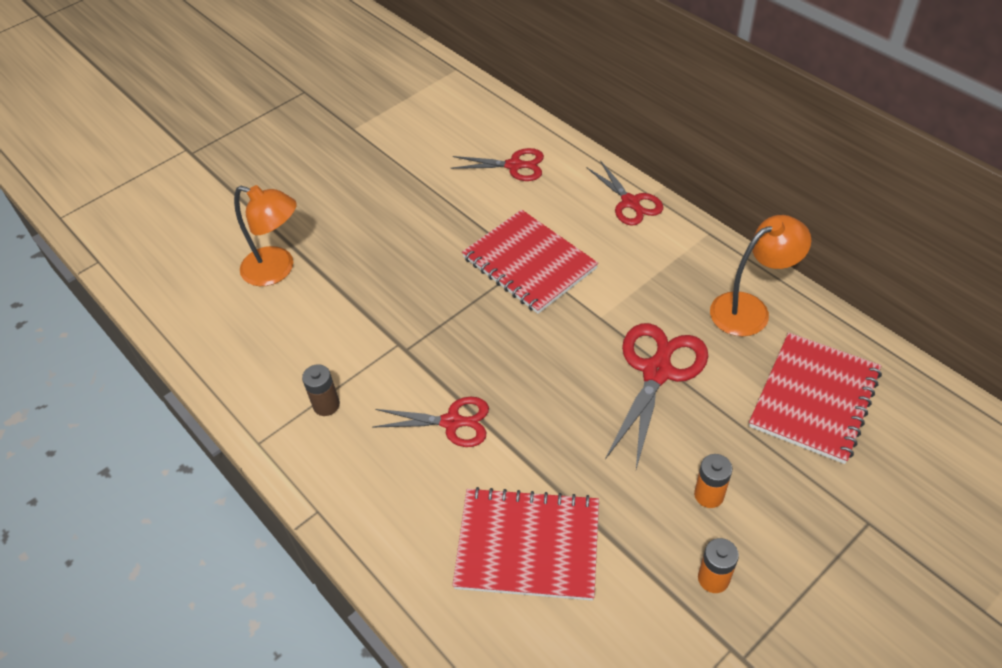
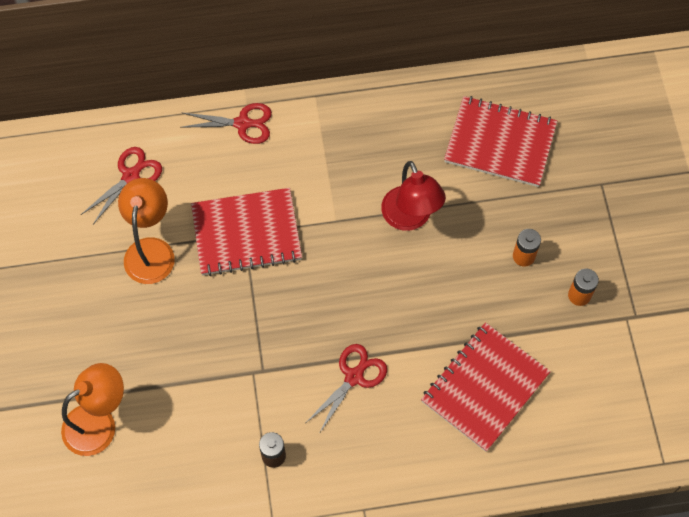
camera: 60 degrees left, 15 degrees up
red scissors [605,323,708,469] -> red lamp [381,161,446,231]
orange lamp [710,215,811,336] -> orange lamp moved to [118,178,175,284]
red notebook [749,333,882,464] -> red notebook turned 45 degrees counterclockwise [444,96,557,187]

